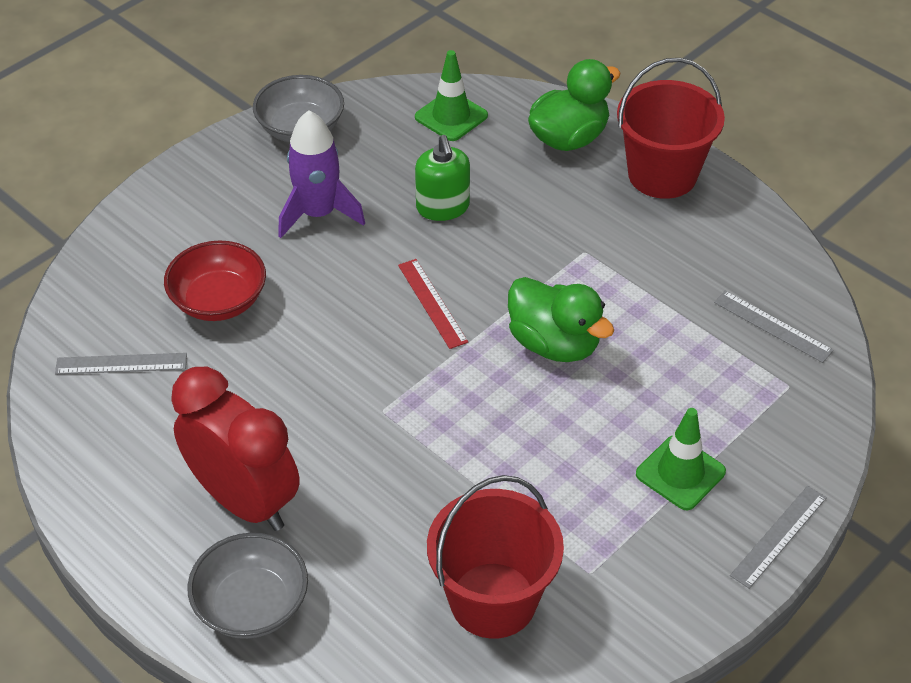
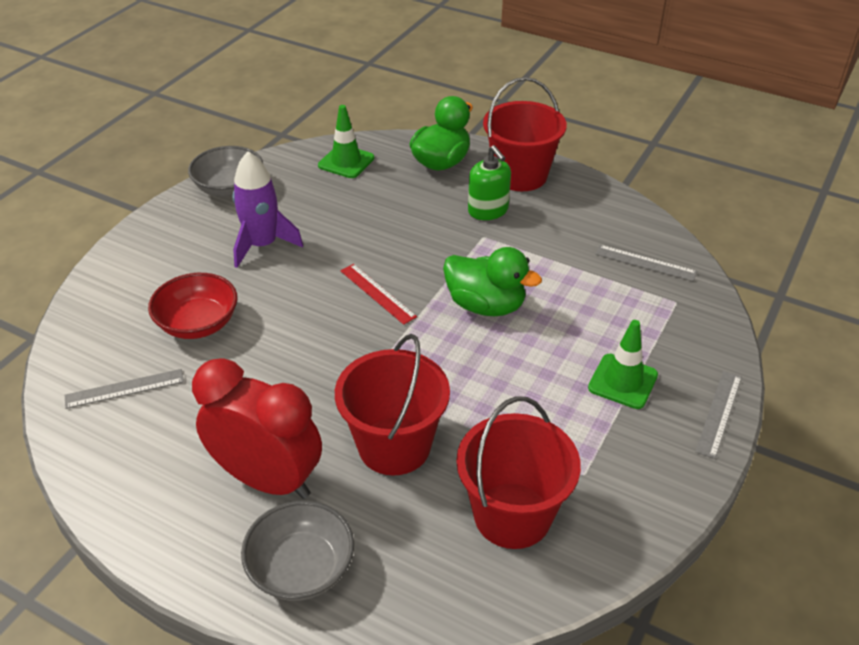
camera: 15 degrees left, 5 degrees down
green soap dispenser [415,135,470,221] -> green soap dispenser moved to [468,145,511,220]
none -> red bucket [335,334,450,475]

